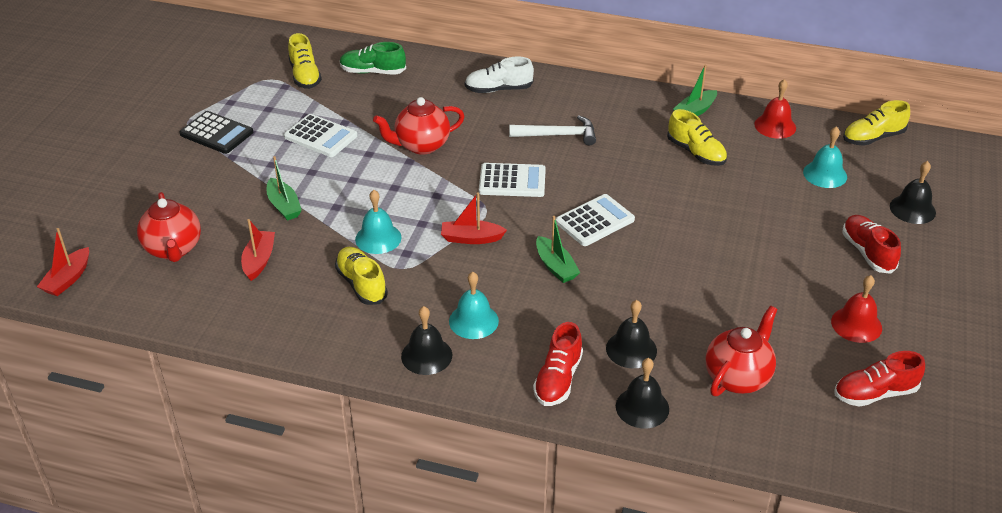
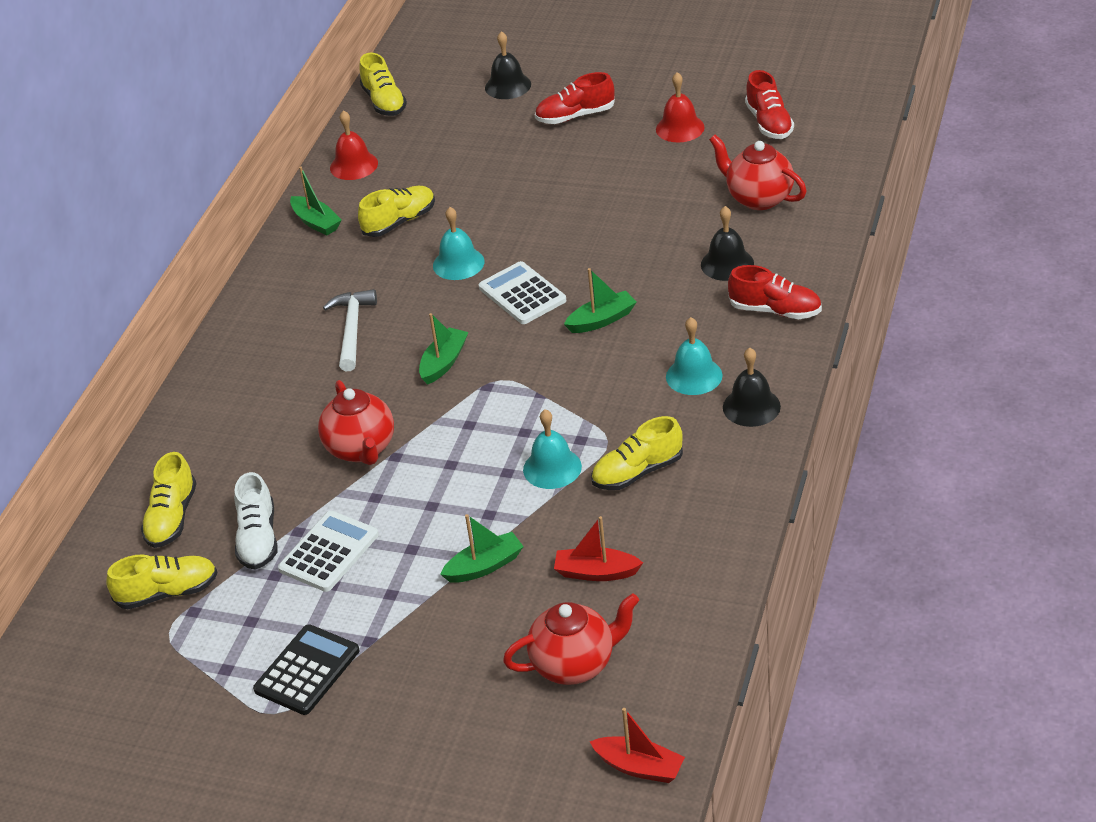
camera: 85 degrees left, 0 degrees up
green shoe [340,42,406,75] -> yellow shoe [141,452,197,548]
red boat [441,192,507,244] -> none
white shoe [465,57,534,93] -> white shoe moved to [234,472,278,570]
white calculator [479,163,546,197] -> green boat [419,313,468,385]
black bell [616,358,669,428] -> none
turquoise bell [803,126,847,188] -> turquoise bell moved to [433,207,485,280]

